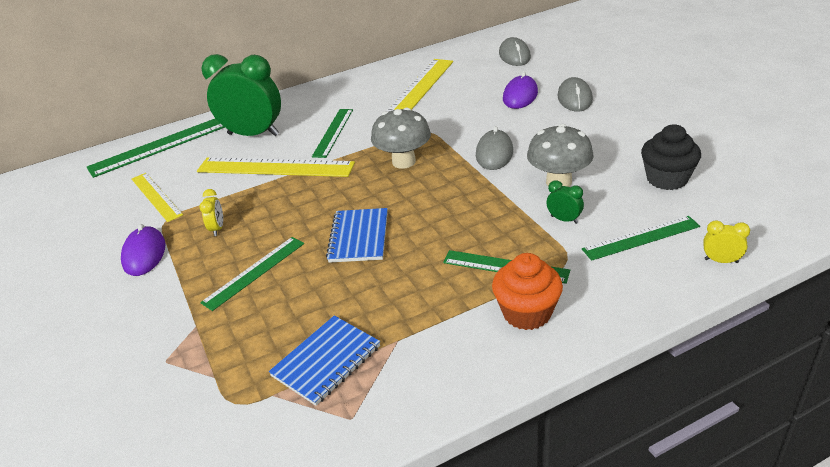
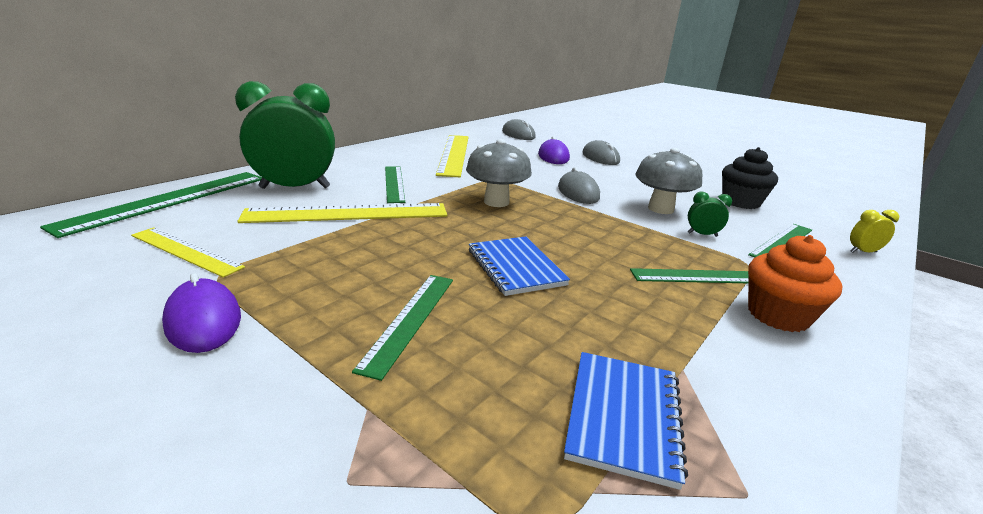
camera: 30 degrees left, 10 degrees down
yellow clock [199,189,223,236] -> none

